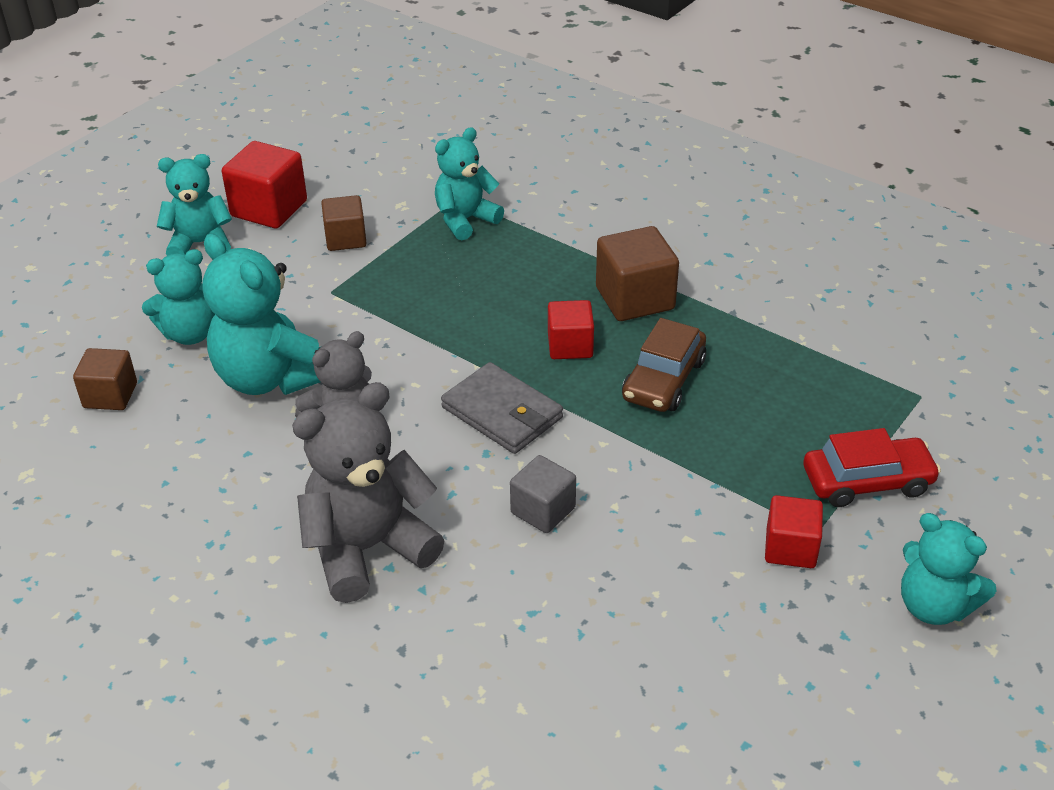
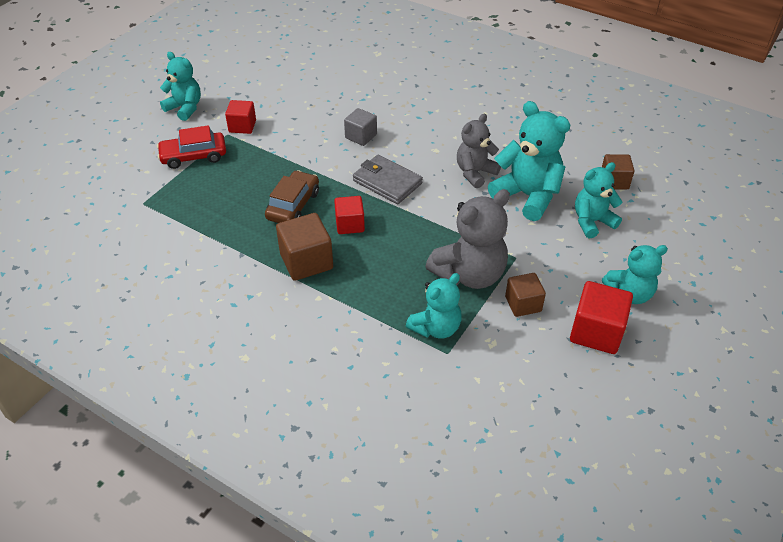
camera: 175 degrees right, 5 degrees up
grey teddy bear [292,382,445,603] -> grey teddy bear moved to [425,189,510,289]

